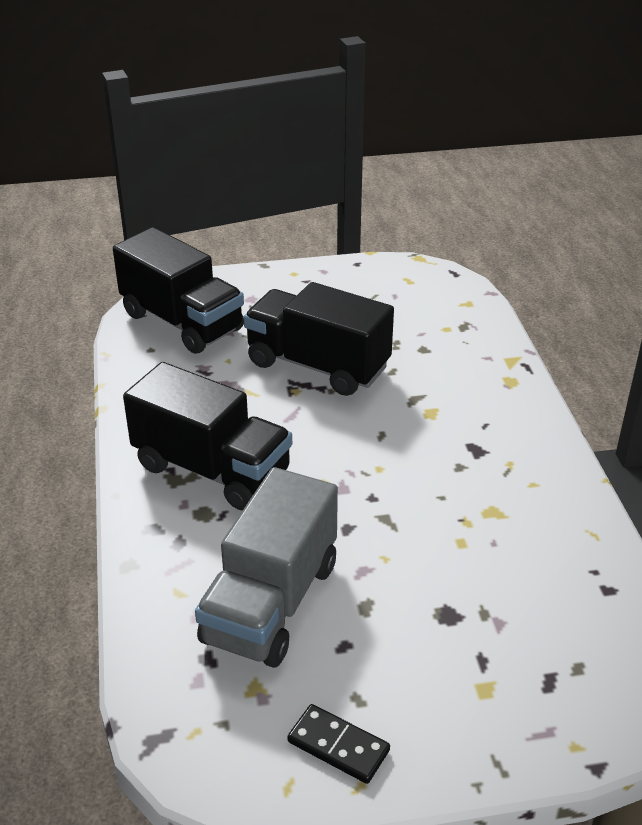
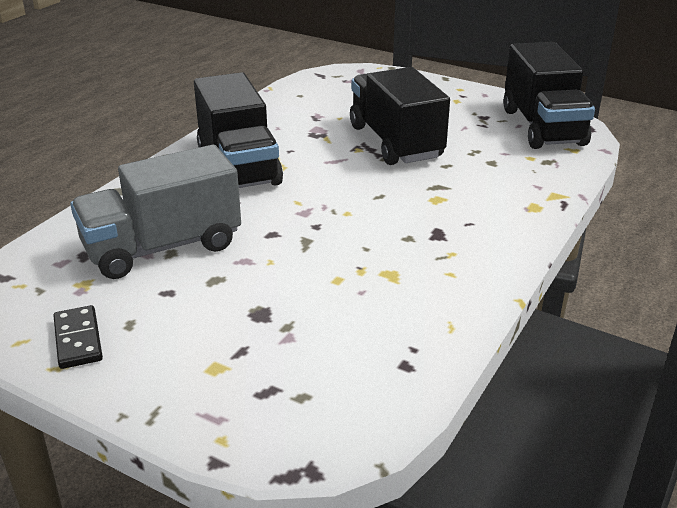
camera: 40 degrees right, 5 degrees down
black truck [113,227,244,354] -> black truck moved to [503,42,595,149]

